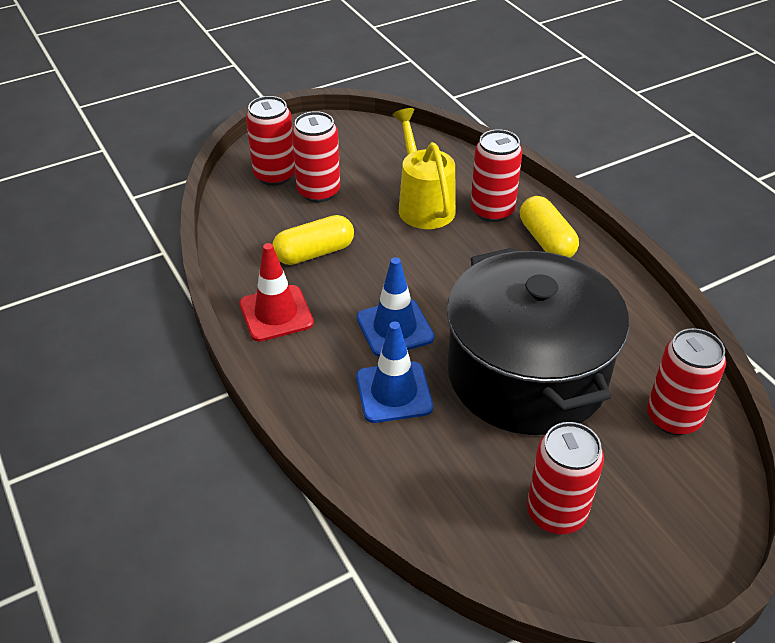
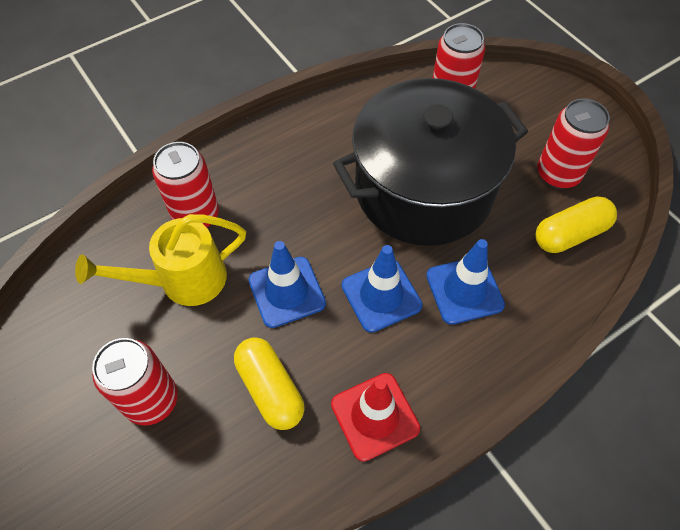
camera: 95 degrees left, 15 degrees up
red can [246,96,295,186] -> none
yellow capsule [520,196,579,258] -> yellow capsule moved to [535,196,617,253]
none -> blue traffic cone [248,241,326,328]

